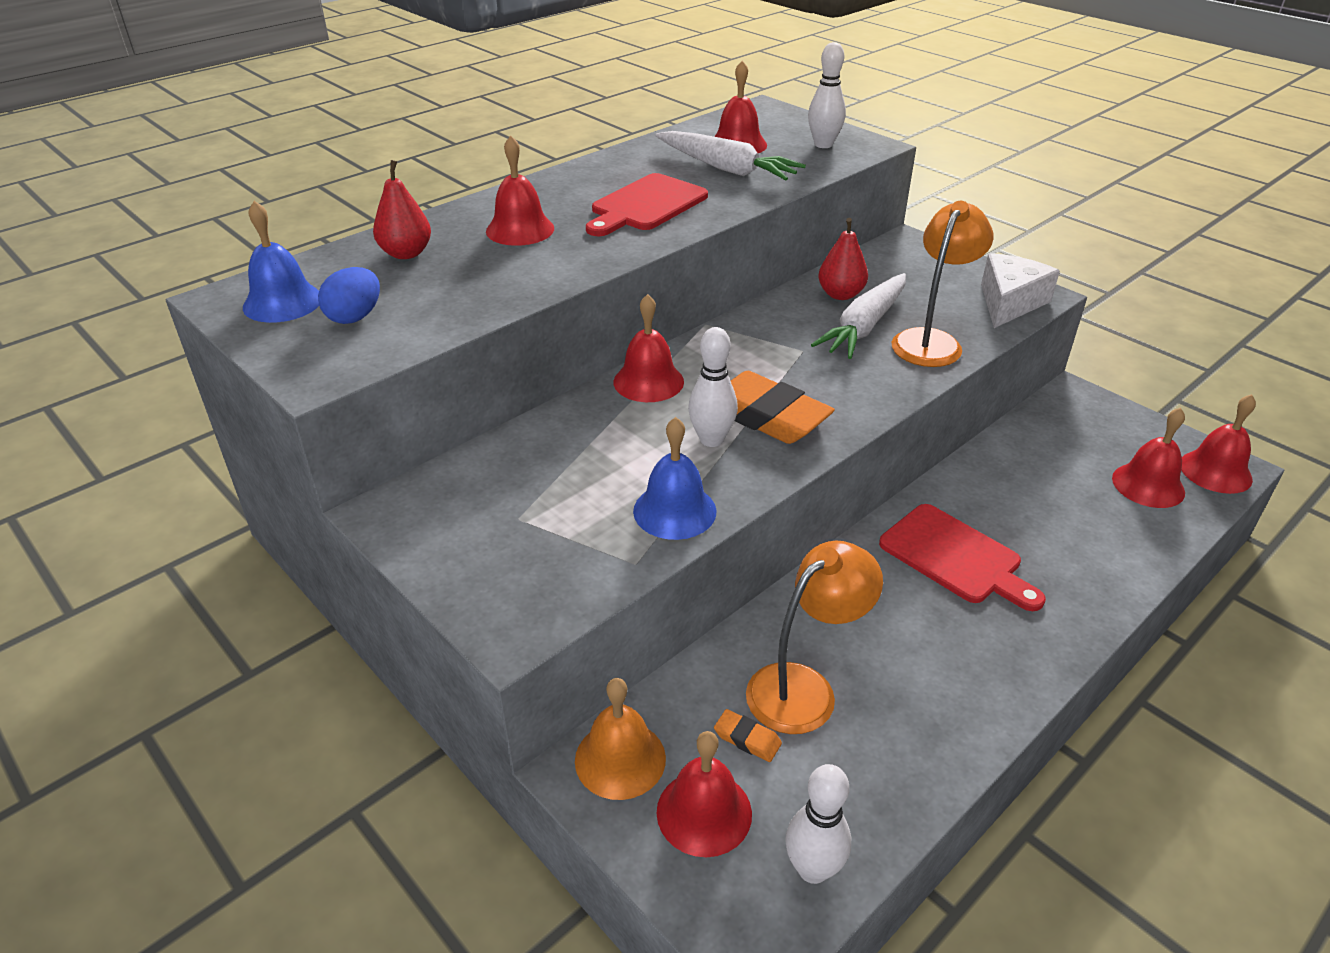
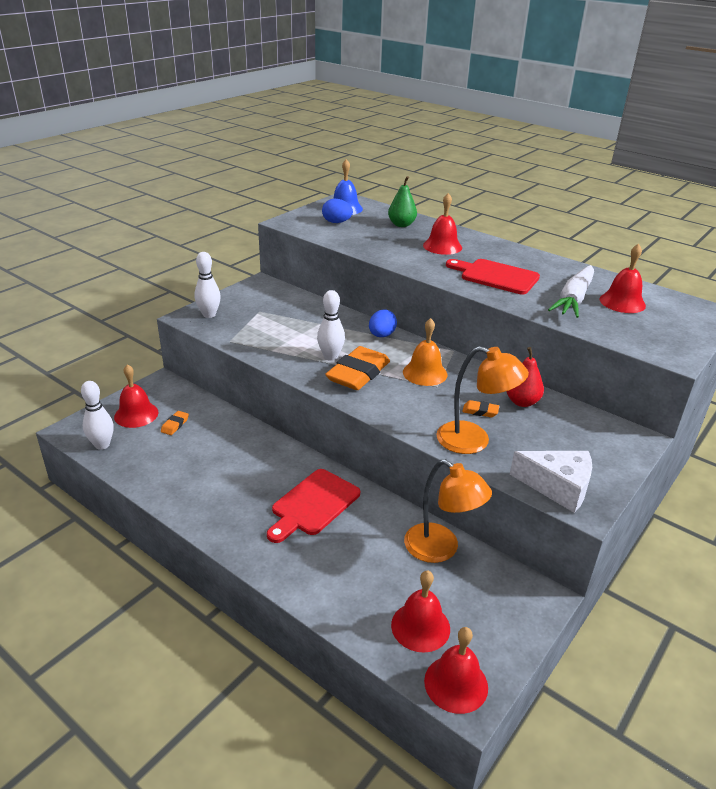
camera: 80 degrees right, 5 degrees down
red pear [373,160,431,259] -> green pear [388,176,417,227]
orange bell [575,678,666,800] -> orange bell moved to [403,318,447,386]
red bell [614,294,684,402] -> blue egg [369,309,397,337]
blue bell [633,417,716,540] -> none
orange lamp [746,541,883,734] -> orange lamp moved to [404,459,492,563]
white bowling pin [808,42,846,148] -> white bowling pin moved to [194,252,221,318]
white carrot [811,273,906,359] -> orange eraser [462,400,499,417]

